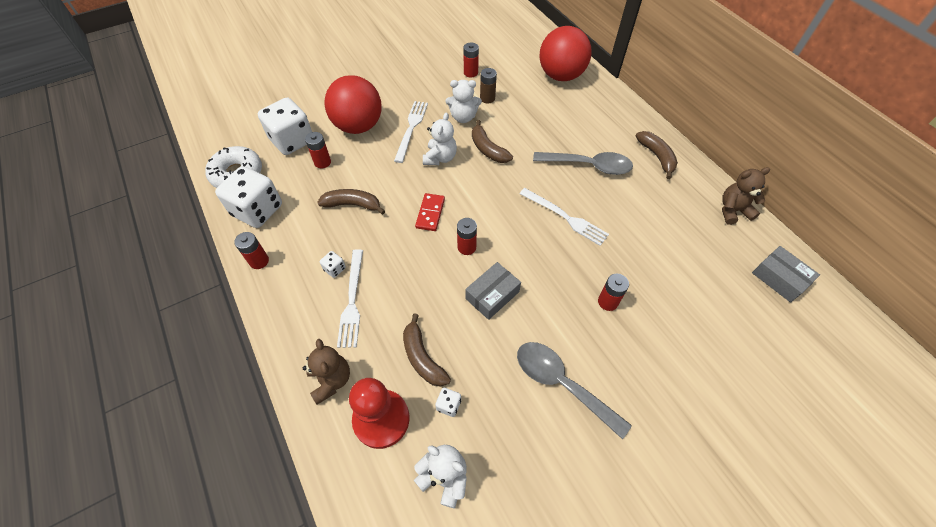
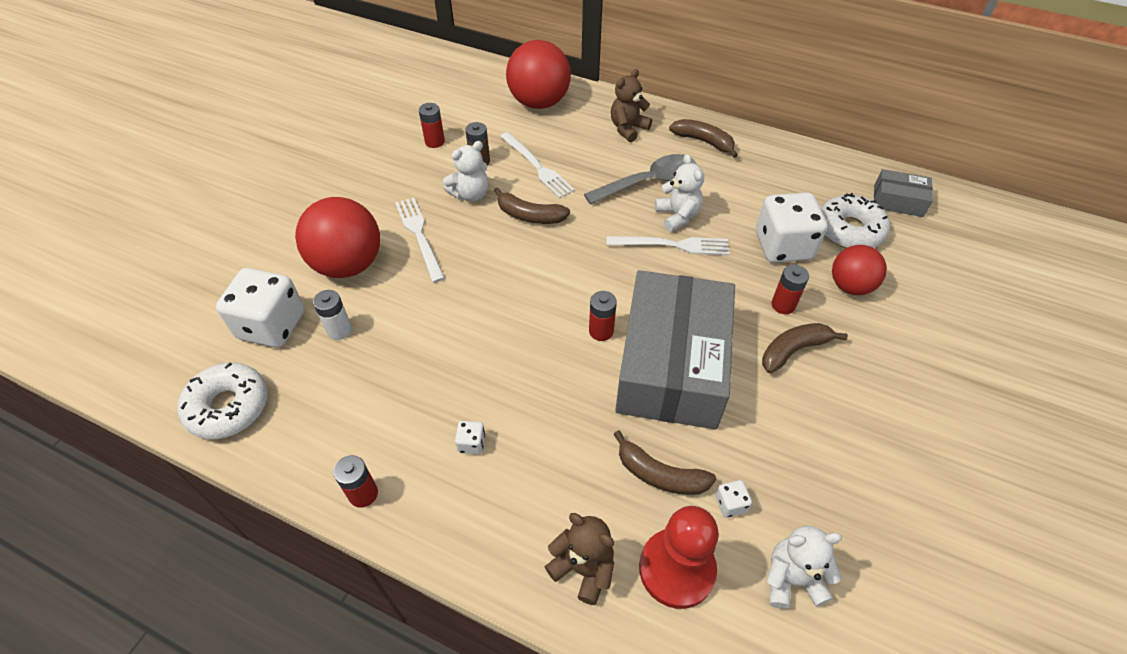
camera: 35 degrees left, 5 degrees down
white dice [215,166,282,228] -> white dice moved to [756,192,828,263]
red battery [305,132,331,168] -> white battery [313,290,352,340]
brown banana [317,189,385,215] -> brown banana moved to [762,323,848,373]
white fork [337,249,363,348] -> white fork moved to [500,132,575,199]
red domino [415,193,445,231] -> none
white teddy bear [423,113,457,165] -> white teddy bear moved to [655,154,704,232]
grey box [465,262,521,320] -> grey box [615,270,735,429], size x2.30
grey spoon [517,342,632,439] -> none
brown teddy bear [722,167,770,225] -> brown teddy bear moved to [611,69,652,142]
none -> white donut [821,193,890,248]
none -> red ball [832,245,887,295]

